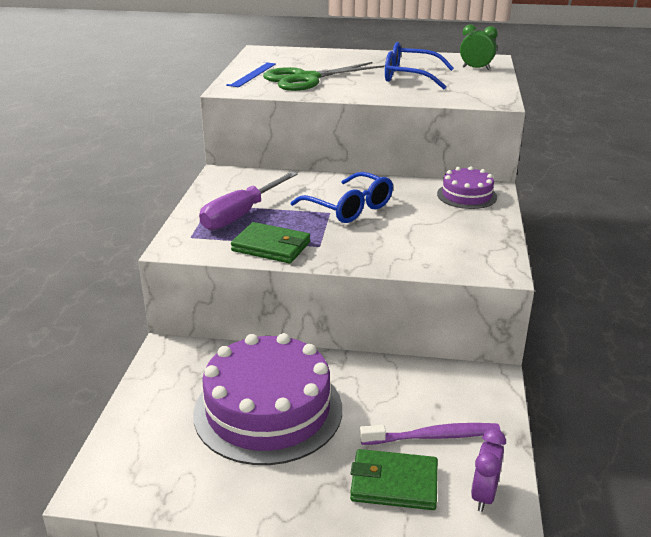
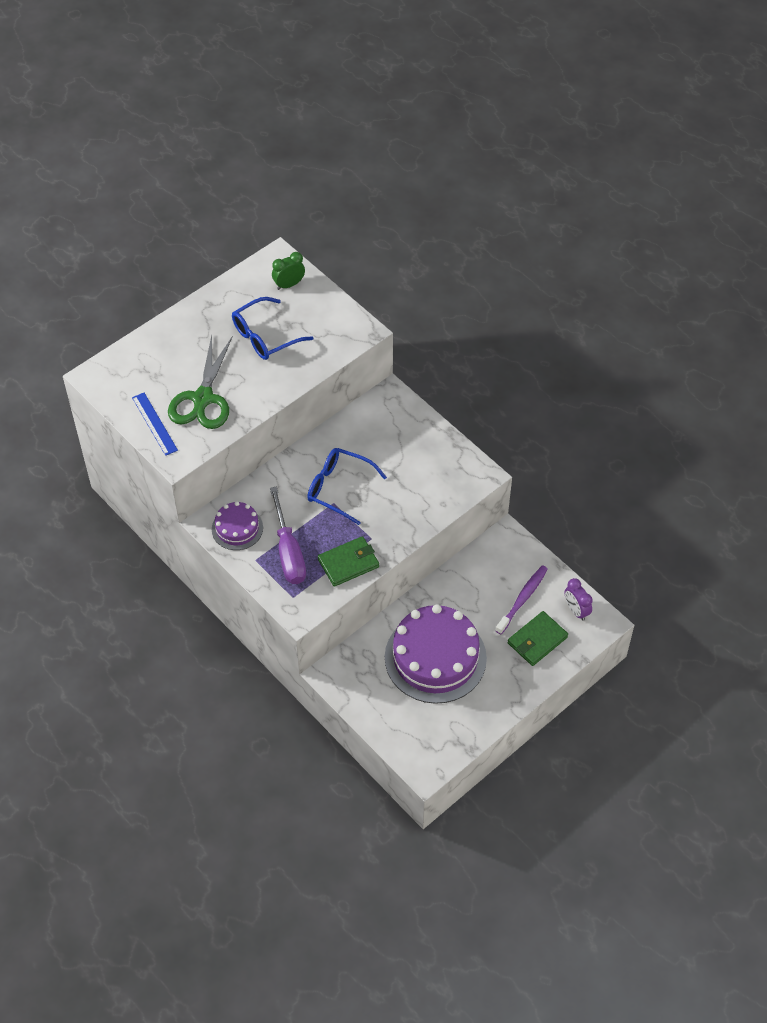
camera: 50 degrees left, 25 degrees up
blue glasses [291,172,393,223] -> blue glasses turned 150 degrees counterclockwise [307,448,387,525]
purple cake [437,166,497,209] -> purple cake moved to [212,501,263,550]

